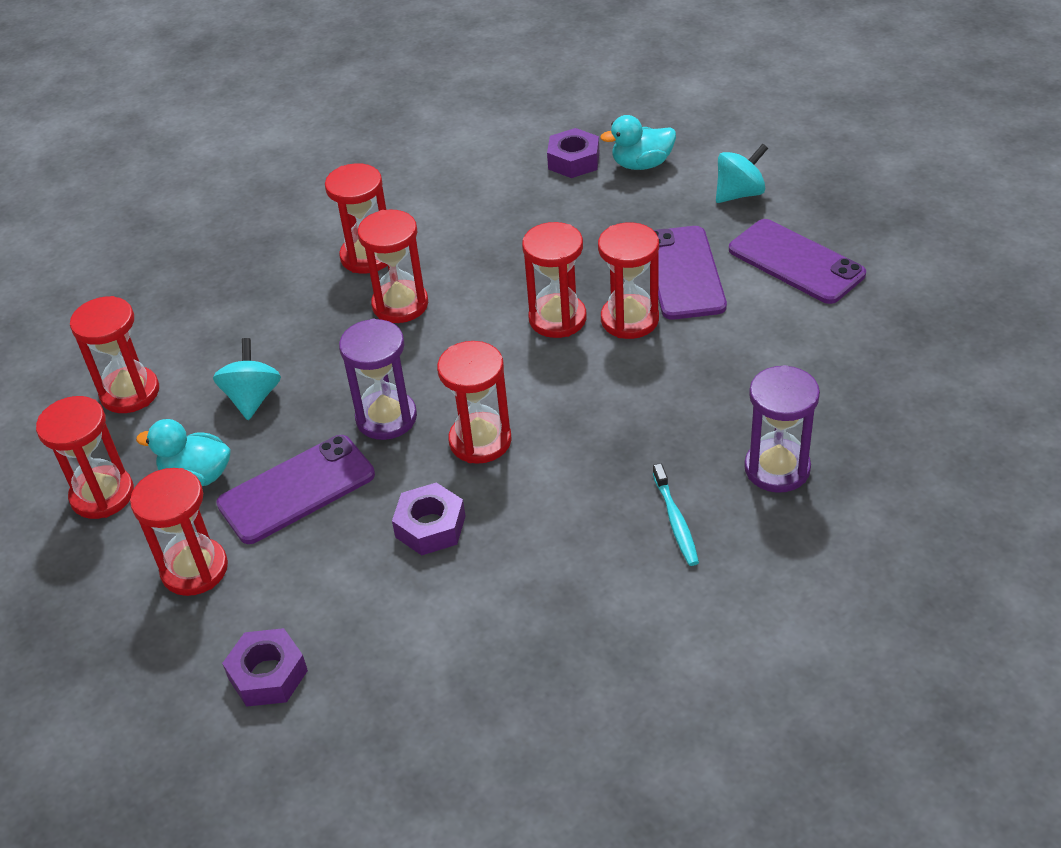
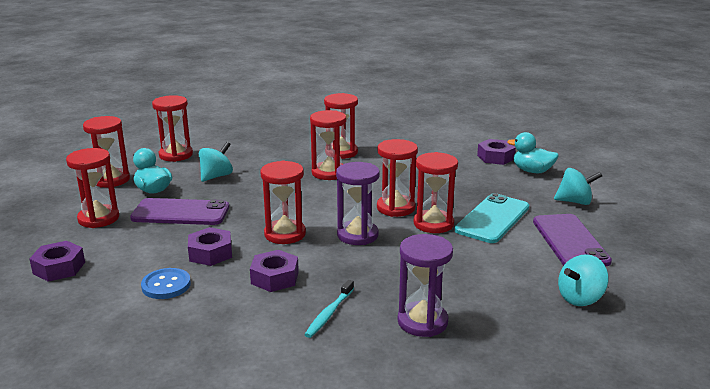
camera: 35 degrees right, 20 degrees down
purple hourglass [339,319,417,440] -> purple hourglass moved to [336,162,379,245]
purple phone [654,226,727,320] -> turquoise phone [455,193,529,243]
none -> blue button [141,268,191,299]
none -> purple nut [250,250,299,292]
none -> turquoise spinning top [558,254,609,306]

